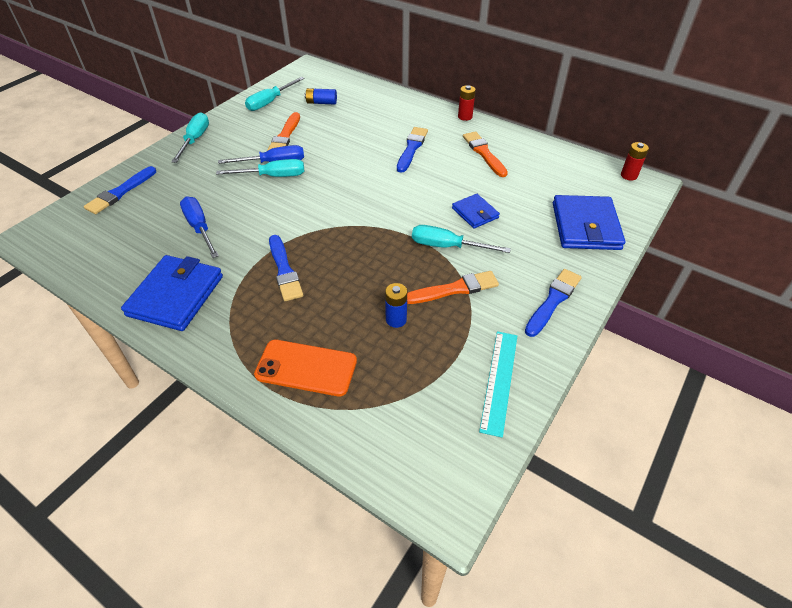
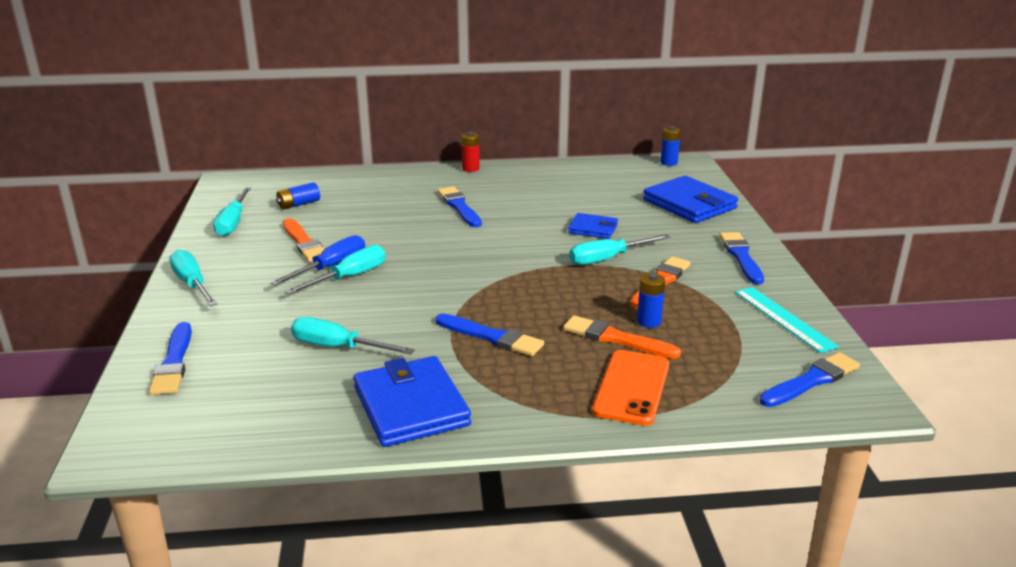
camera: 40 degrees left, 20 degrees down
blue screwdriver [180,196,219,258] -> turquoise screwdriver [291,317,415,354]
orange phone [254,340,357,396] -> orange phone turned 45 degrees counterclockwise [592,350,669,426]
orange brush [463,131,508,177] -> orange brush moved to [563,315,681,359]
red battery [621,142,649,181] -> blue battery [660,126,681,166]
none -> blue brush [759,352,860,407]

